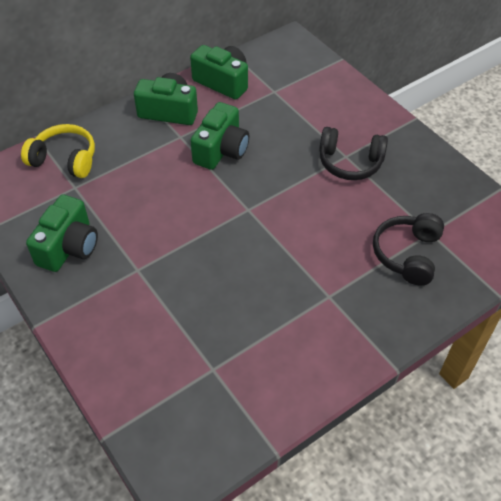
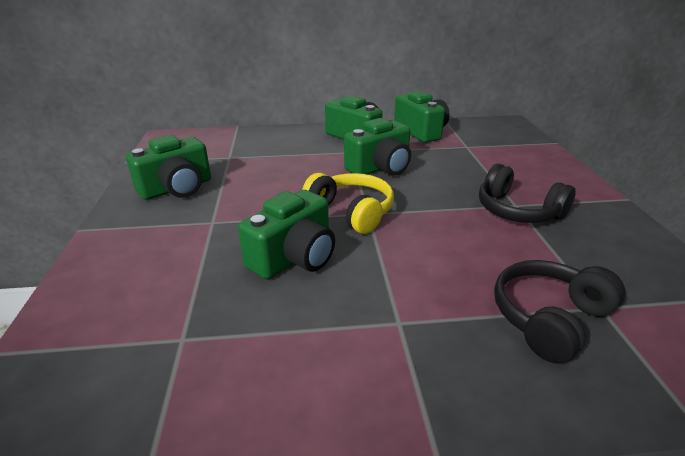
camera: 30 degrees right, 20 degrees down
yellow headphones [21,124,95,178] -> yellow headphones moved to [302,173,394,234]
none -> green camera [238,190,335,279]

